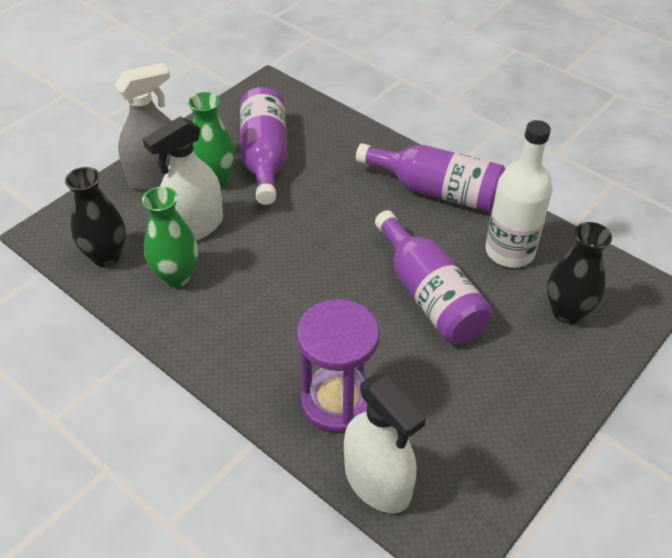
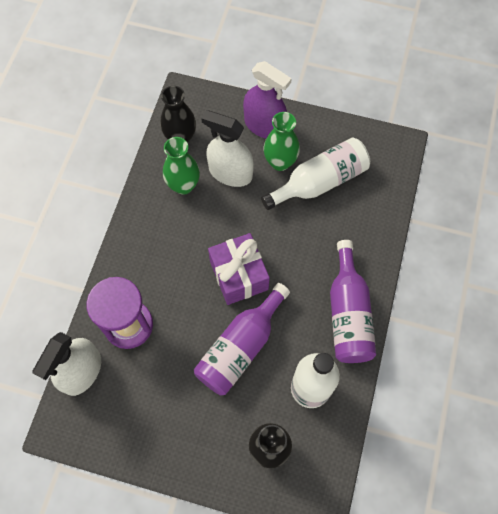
camera: 65 degrees right, 20 degrees up
grey spray bottle [115,63,171,190] -> purple spray bottle [243,61,292,139]
purple bottle [240,87,287,205] -> white bottle [261,138,370,210]
none -> purple gift [208,233,270,305]

